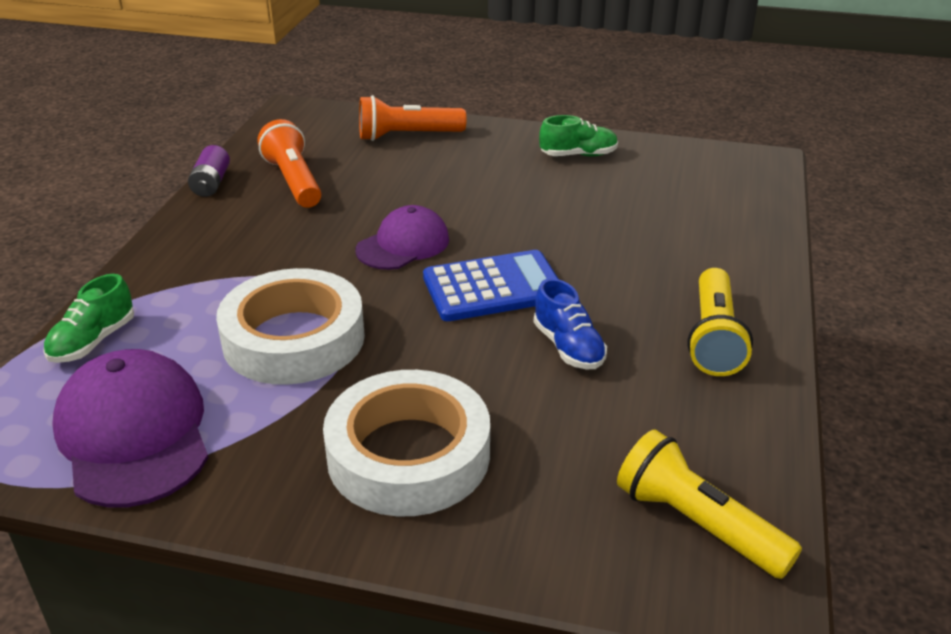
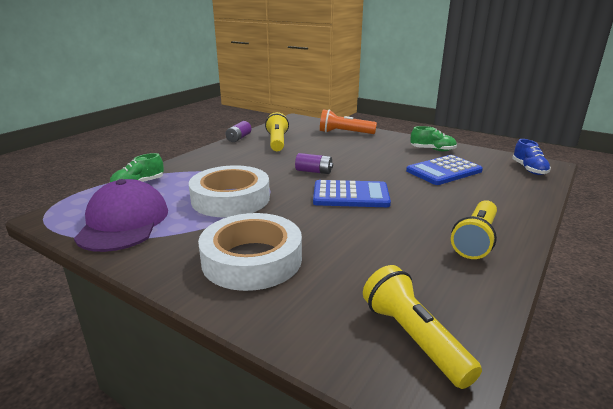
camera: 20 degrees right, 10 degrees down
orange flashlight [258,119,321,208] -> yellow flashlight [265,112,289,151]
purple cap [356,205,449,270] -> purple battery [295,153,333,174]
blue shoe [534,278,607,369] -> blue shoe moved to [512,139,551,175]
none -> blue calculator [406,155,483,185]

